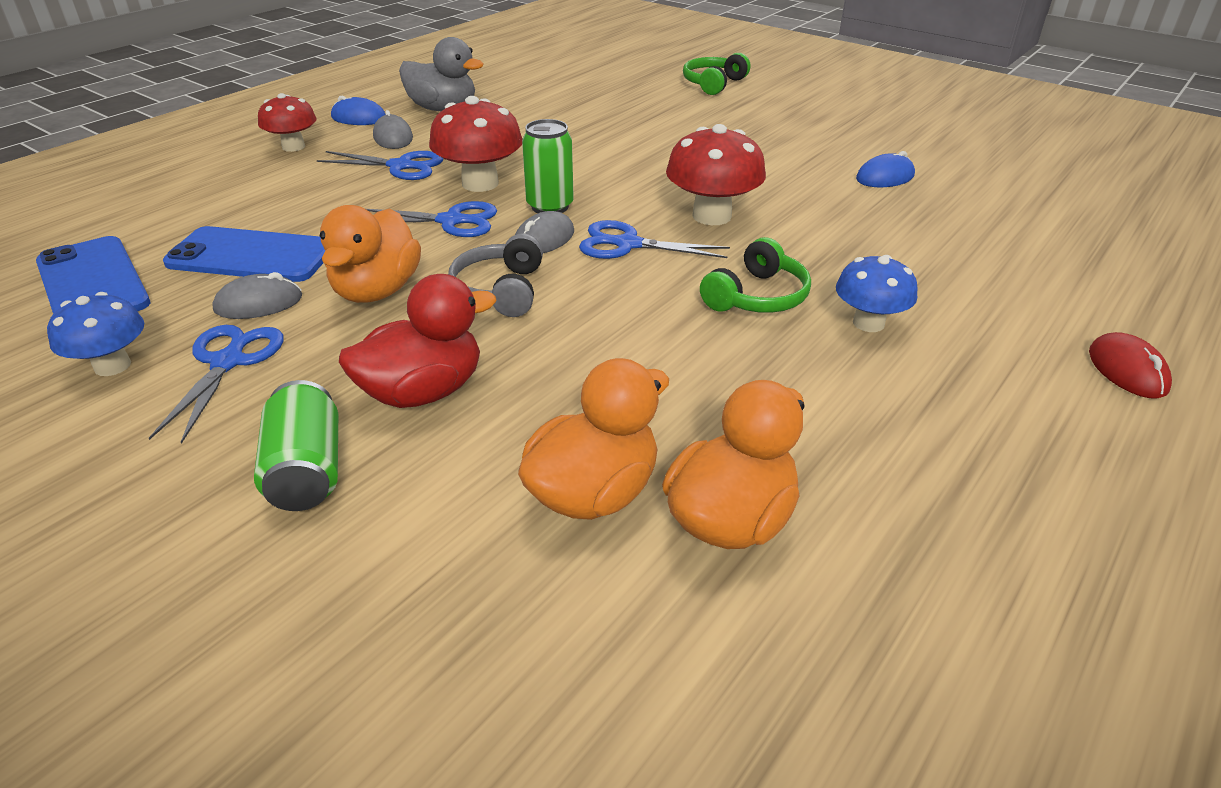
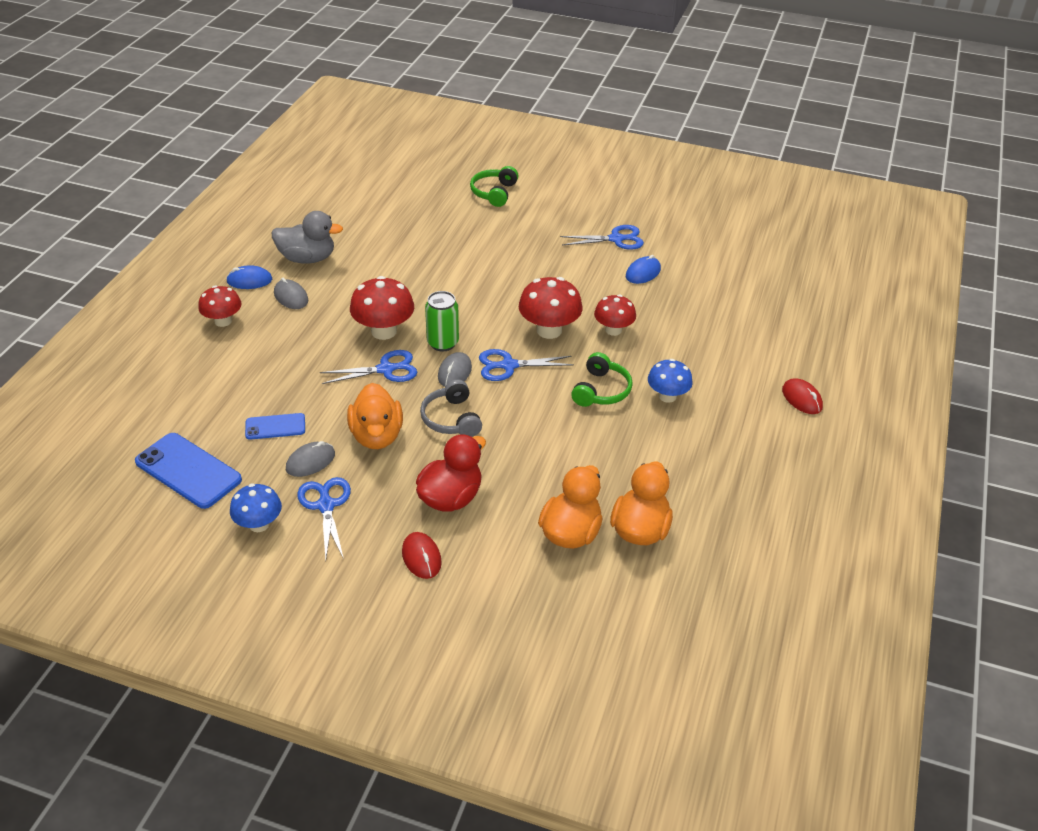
camera: 20 degrees left, 5 degrees up
blue phone [163,226,325,282] -> blue phone [245,413,305,440], size x0.57
green can [254,380,338,511] -> red mouse [402,532,442,579]
blue scissors [317,151,443,180] -> blue scissors moved to [560,225,644,250]
none -> red mushroom [594,295,636,336]

